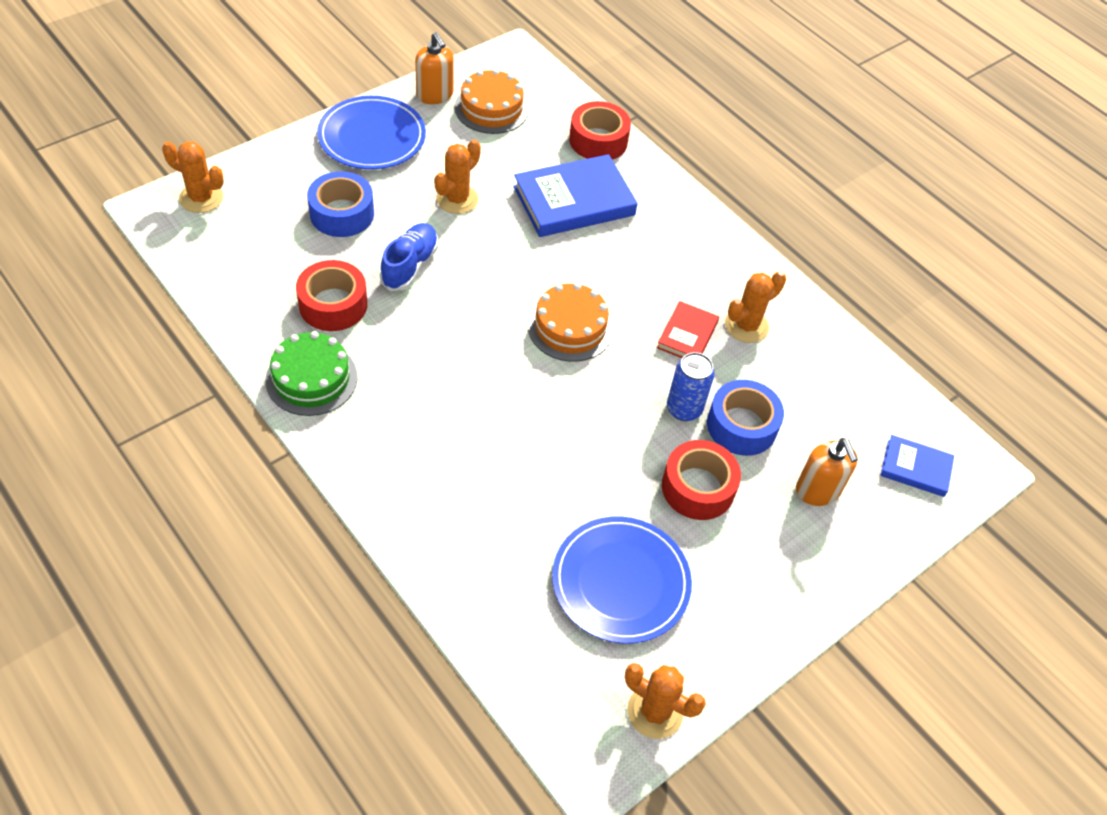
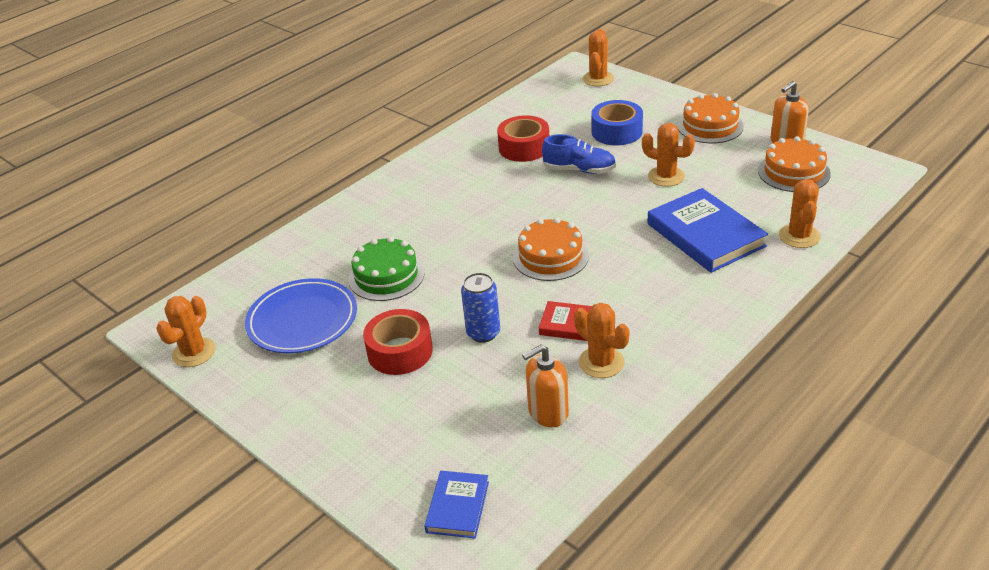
camera: 90 degrees right, 15 degrees down
green cake [265,331,358,416] -> green cake moved to [349,237,425,301]
blue plate [317,96,426,169] -> orange cake [677,93,744,143]
red tape [569,101,631,160] -> orange cactus [779,179,821,248]
blue tape [707,380,784,456] -> none
orange soap dispenser [796,438,858,506] -> orange soap dispenser moved to [522,345,569,428]

